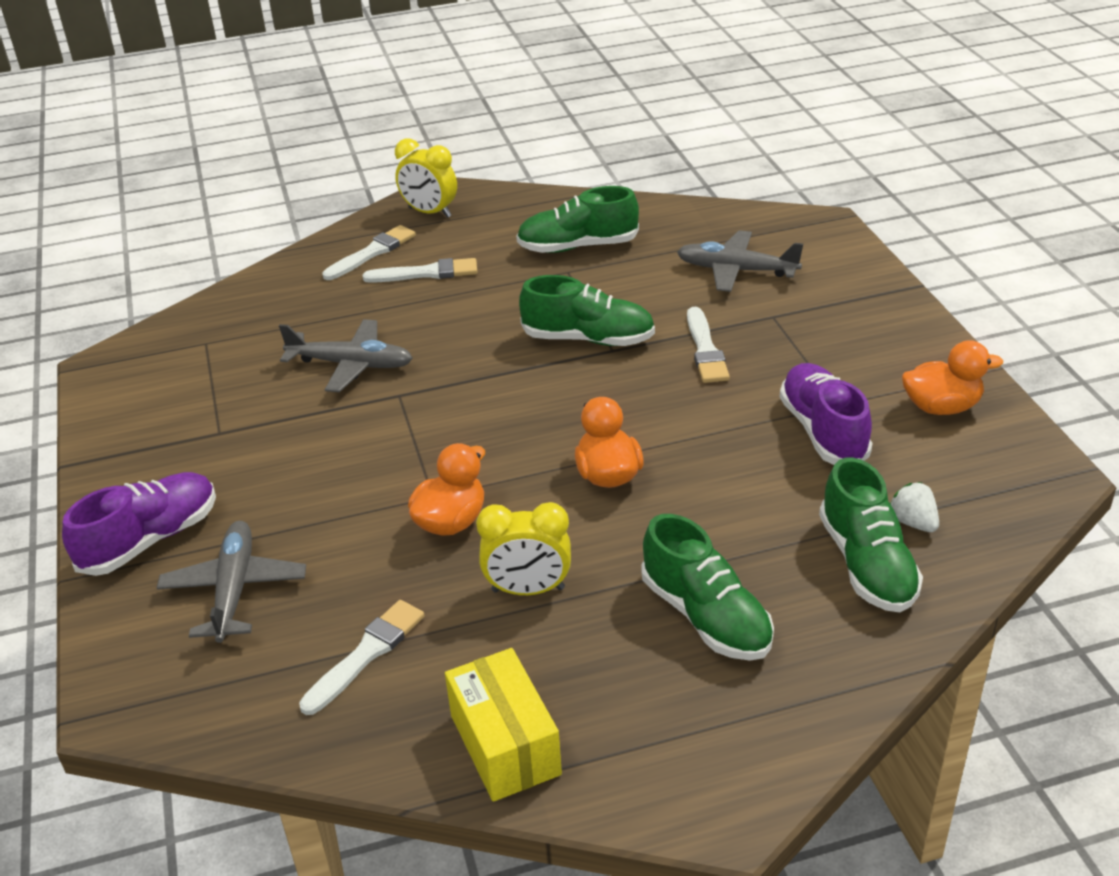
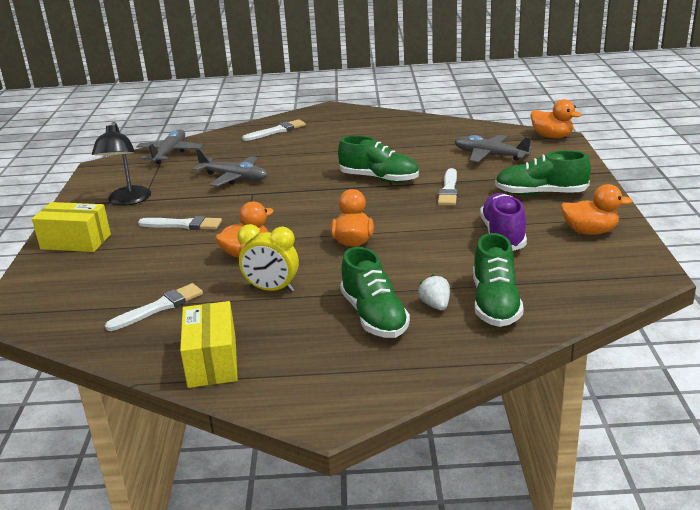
camera: 15 degrees right, 10 degrees down
purple shoe [62,472,216,576] -> yellow box [32,202,111,252]
grey plane [157,521,306,643] -> grey plane moved to [136,130,203,164]
white brush [363,258,477,283] -> white brush moved to [138,216,222,230]
yellow clock [395,138,457,218] -> none
green shoe [516,186,639,253] -> green shoe moved to [495,150,591,195]
white strawberry [890,482,939,532] -> white strawberry moved to [418,275,450,310]
none -> black lamp [92,122,151,206]
none -> orange duck [531,99,582,138]

